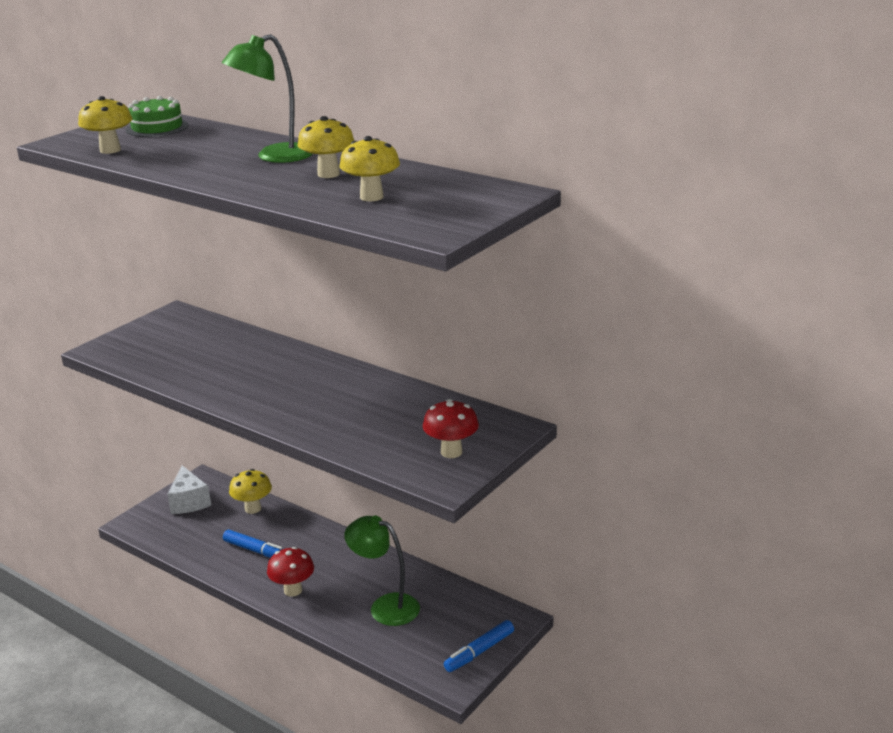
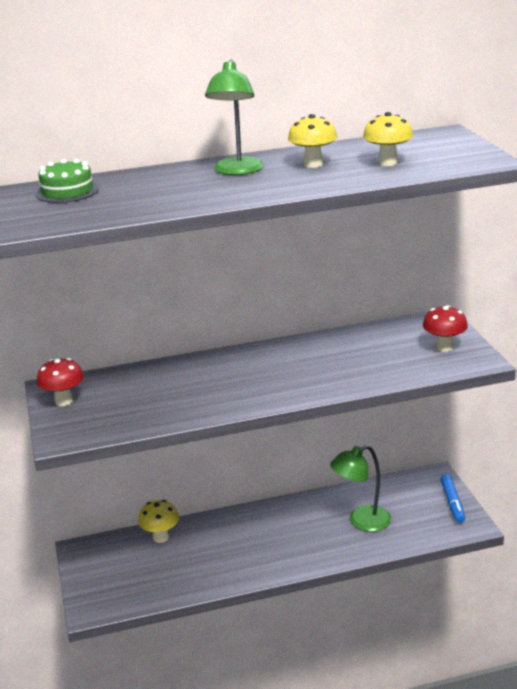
camera: 50 degrees left, 0 degrees up
yellow mushroom [78,96,132,154] -> none
white cheese [167,465,211,514] -> none
blue marker [223,530,283,558] -> none
red mushroom [267,547,314,597] -> red mushroom moved to [37,358,84,406]

